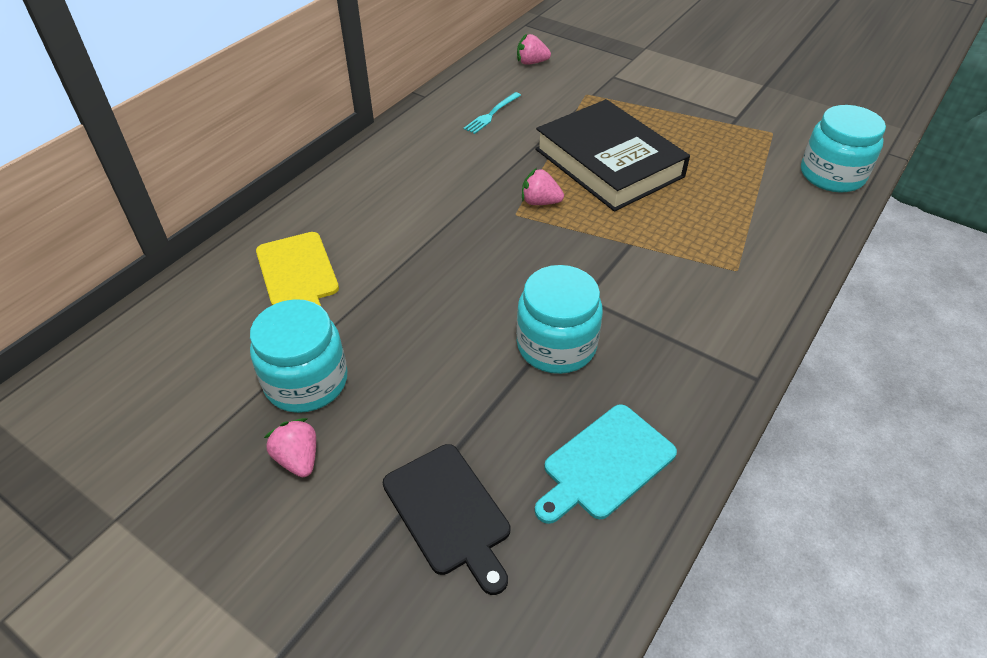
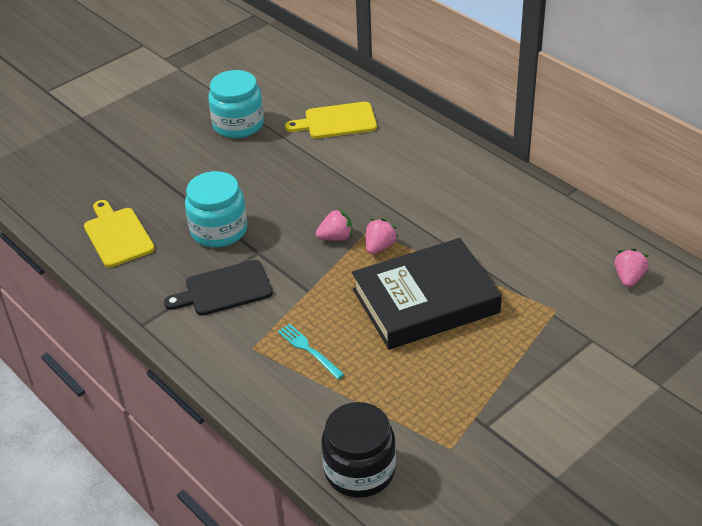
camera: 105 degrees right, 5 degrees down
pink strawberry [264,418,316,477] -> pink strawberry moved to [316,208,353,241]
black cutting board [383,444,510,595] -> black cutting board moved to [164,260,273,316]
turquoise fork [463,92,521,134] -> turquoise fork moved to [278,323,345,379]
turquoise cutting board [535,404,677,524] -> yellow cutting board [84,200,155,268]
turquoise jar [801,105,886,192] -> black jar [321,402,396,498]

